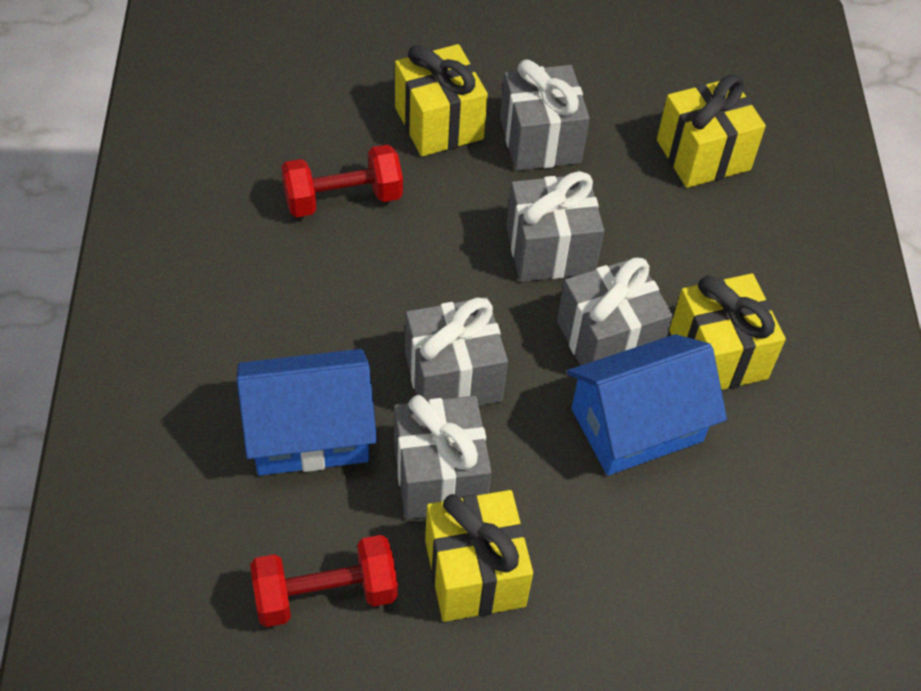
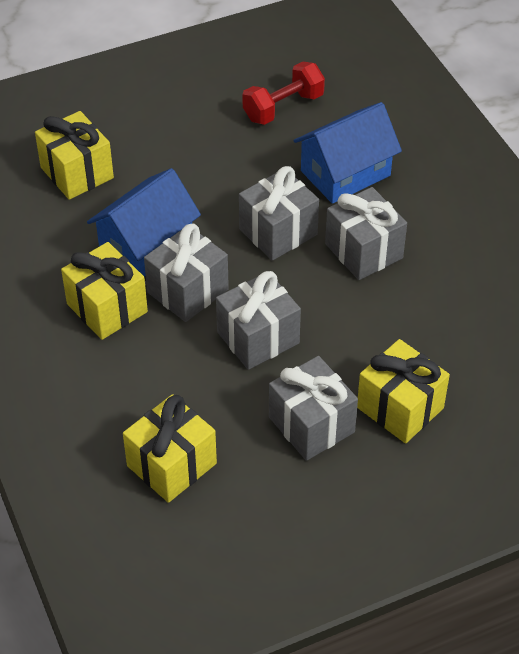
camera: 160 degrees right, 5 degrees down
red dumbbell [281,144,403,217] -> none
grey gift [394,395,492,519] -> grey gift moved to [325,187,407,280]
yellow gift [425,490,533,622] -> yellow gift moved to [35,111,114,200]

